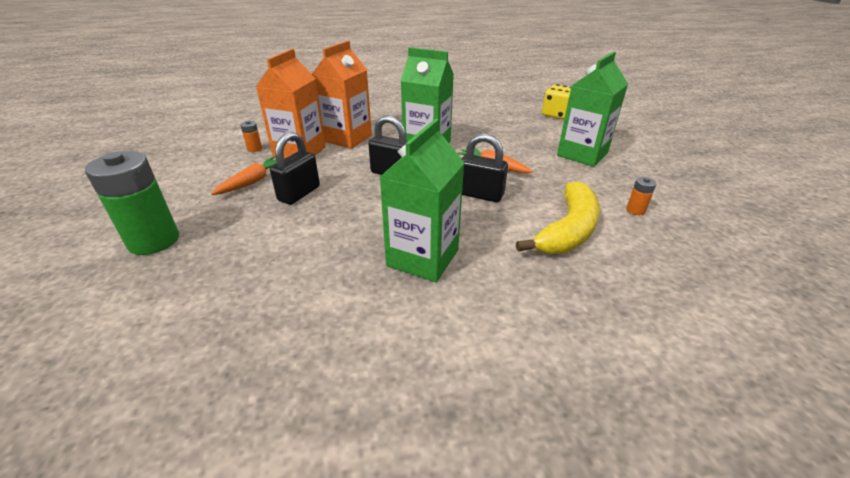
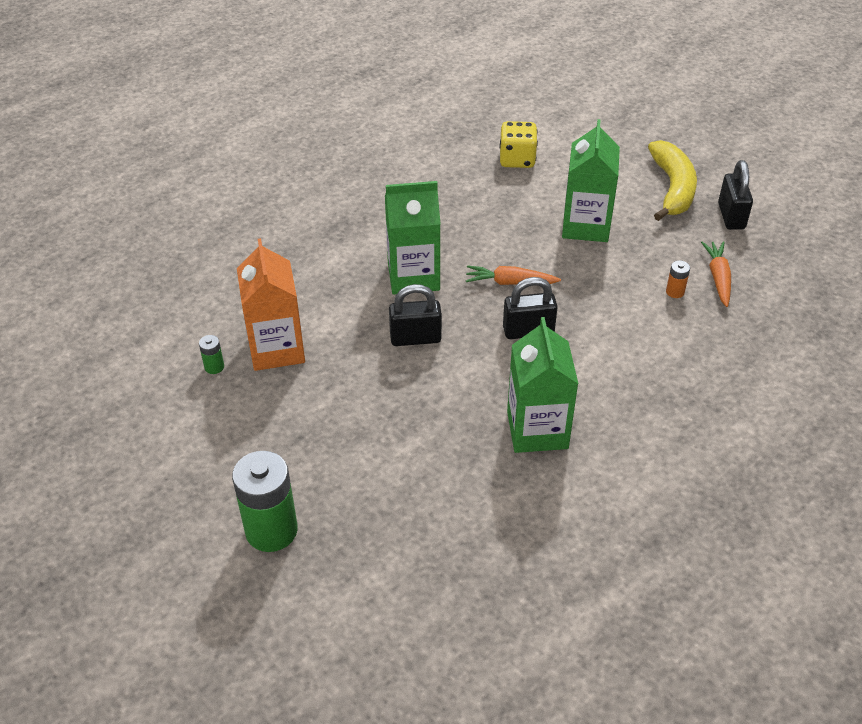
camera: 30 degrees left, 10 degrees up
orange carrot [211,156,277,195] -> orange carrot moved to [701,241,731,307]
orange battery [240,121,262,152] -> green battery [199,335,224,374]
black padlock [270,132,320,205] -> black padlock moved to [718,160,753,230]
orange carton [312,41,372,149] -> none
yellow banana [516,181,600,254] -> yellow banana moved to [648,140,697,221]

